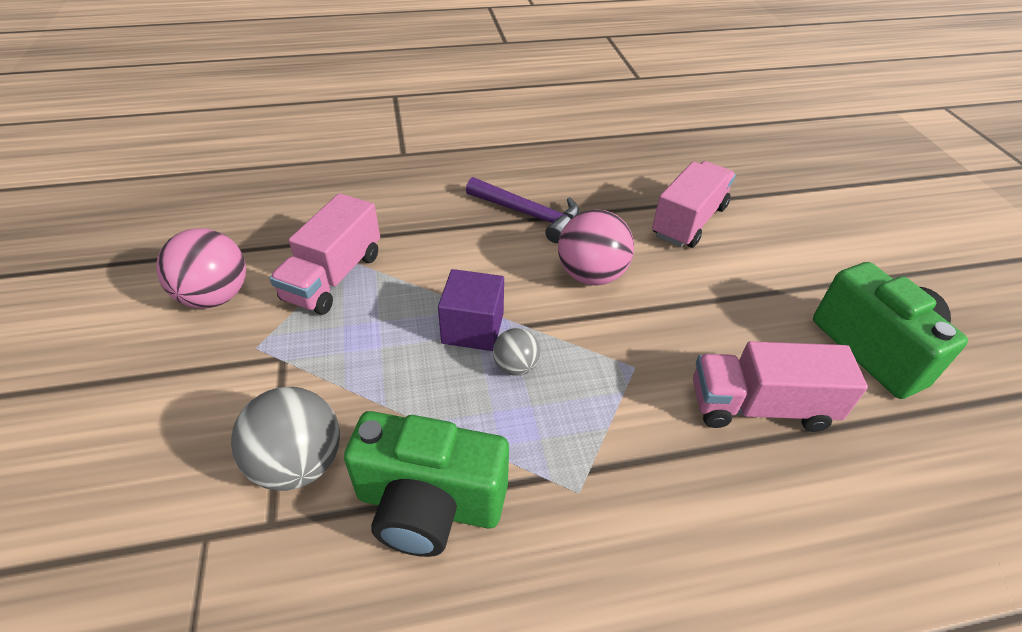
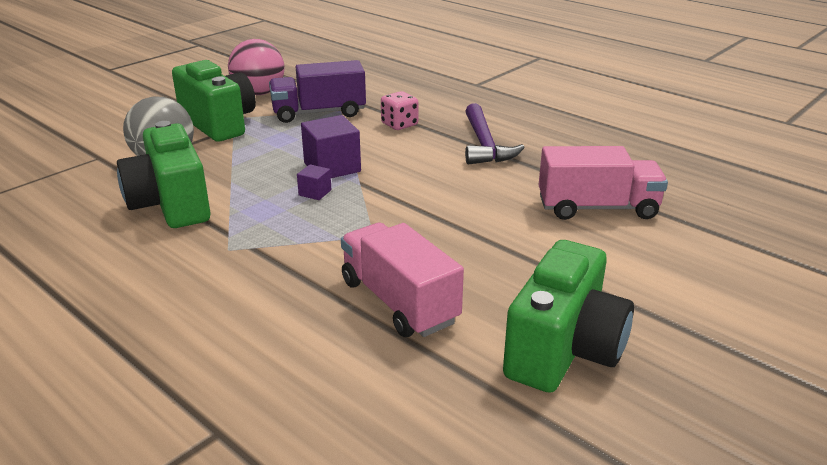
camera: 55 degrees right, 15 degrees down
pink truck [269,193,380,315] -> purple truck [269,60,366,123]
grey ball [493,328,540,376] -> purple cube [297,164,332,200]
pink ball [558,209,634,285] -> none
none -> green camera [172,60,256,142]
none -> pink dice [381,91,418,130]

